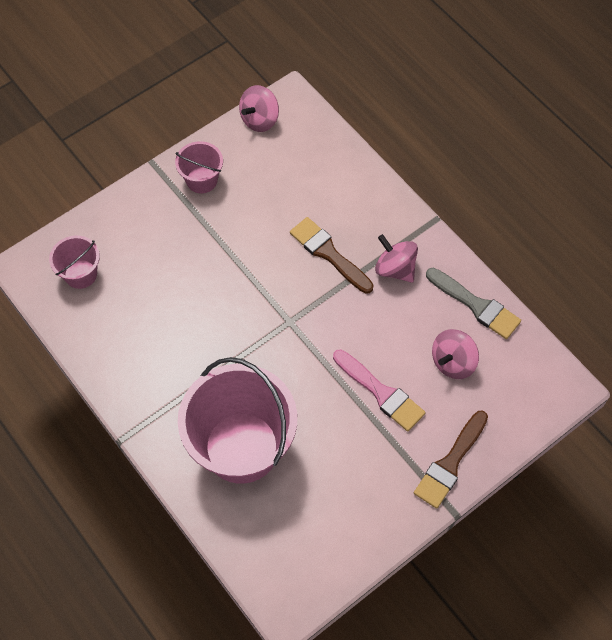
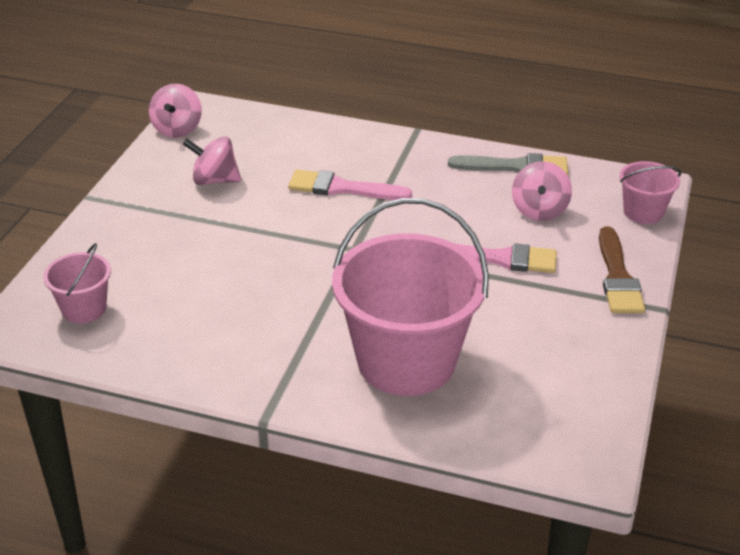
camera: 35 degrees left, 25 degrees down
pink bucket [175,141,223,193] -> pink bucket moved to [620,161,681,224]
brown brush [290,217,373,294] -> pink brush [288,170,412,200]
pink spinning top [375,234,418,283] -> pink spinning top moved to [183,136,241,185]

